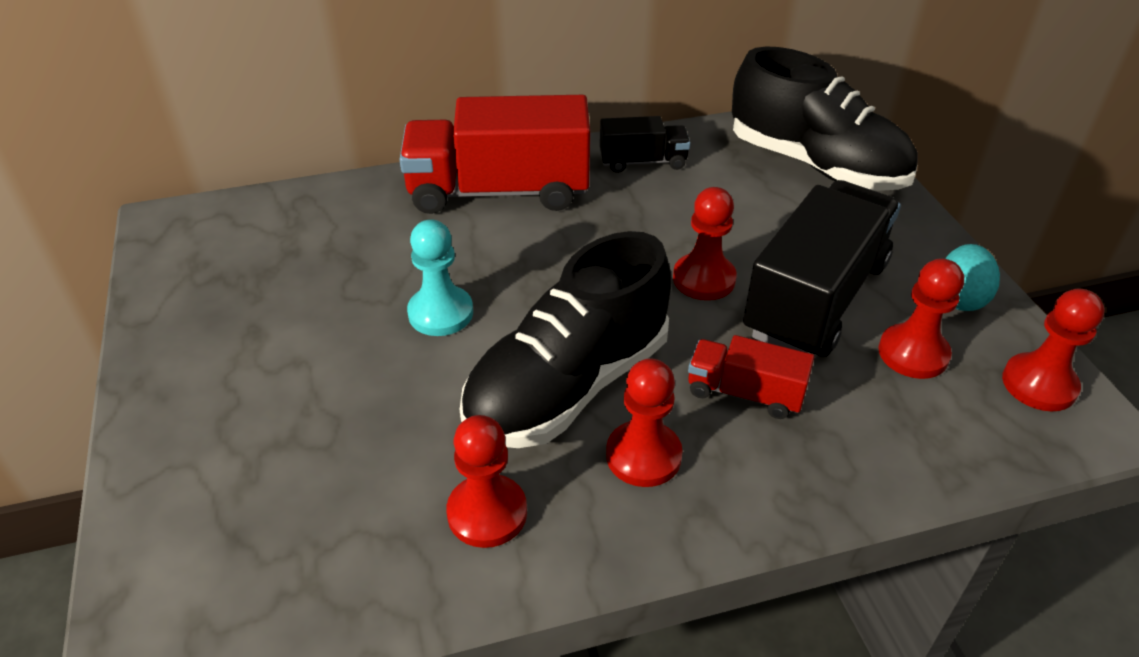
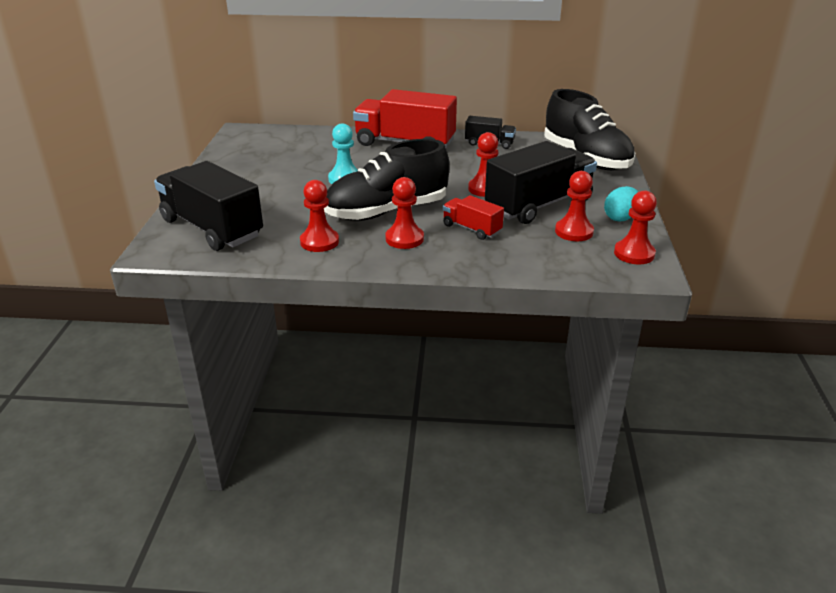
camera: 20 degrees right, 10 degrees down
none -> black truck [154,161,263,251]

